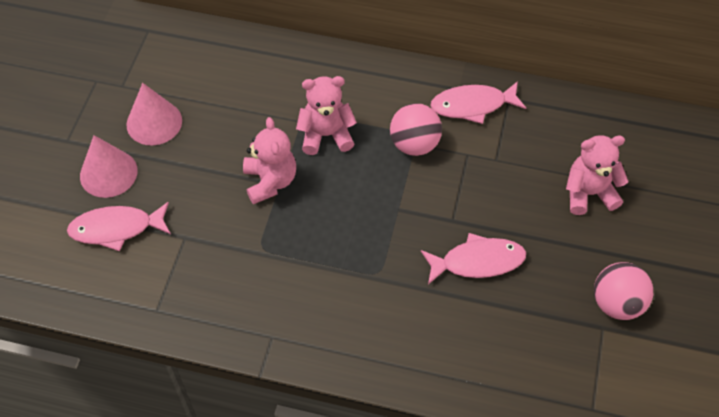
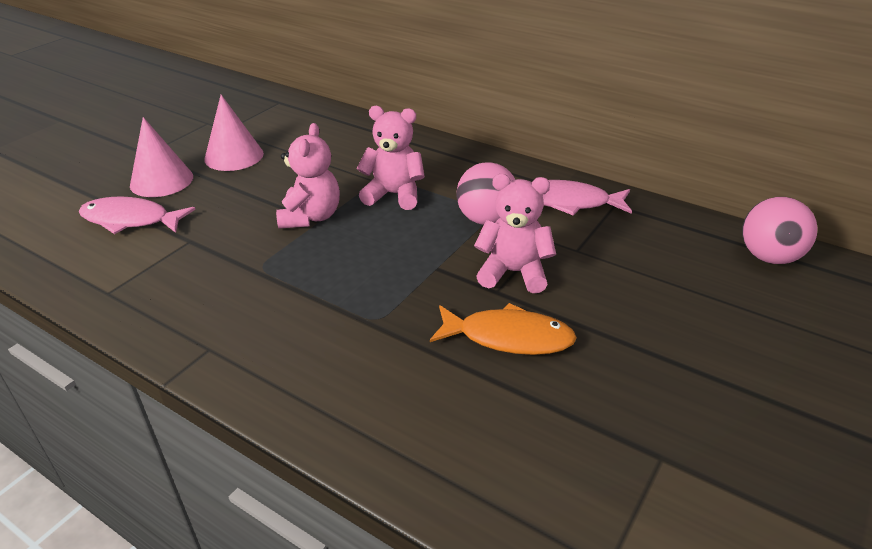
camera: 20 degrees right, 20 degrees down
pink fish [421,233,526,284] -> orange fish [430,303,577,355]
pink teddy bear [566,135,629,215] -> pink teddy bear moved to [474,174,556,293]
pink ball [594,262,653,320] -> pink ball moved to [742,197,818,264]

